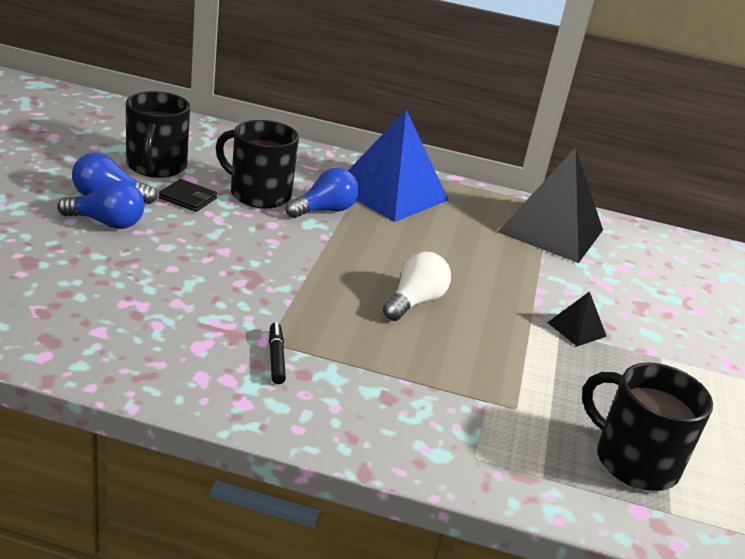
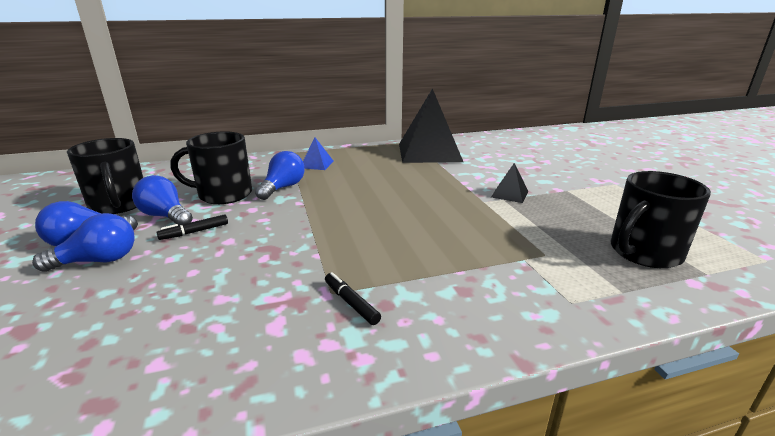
camera: 25 degrees left, 5 degrees down
black wallet [159,179,217,212] -> blue light bulb [132,175,193,225]
blue pyramid [348,110,448,222] -> blue pyramid [303,138,334,170], size x0.42
white light bulb [383,252,451,321] -> none
black mug [582,362,713,491] -> black mug turned 45 degrees counterclockwise [611,171,711,268]
none -> black marker [156,214,228,240]

